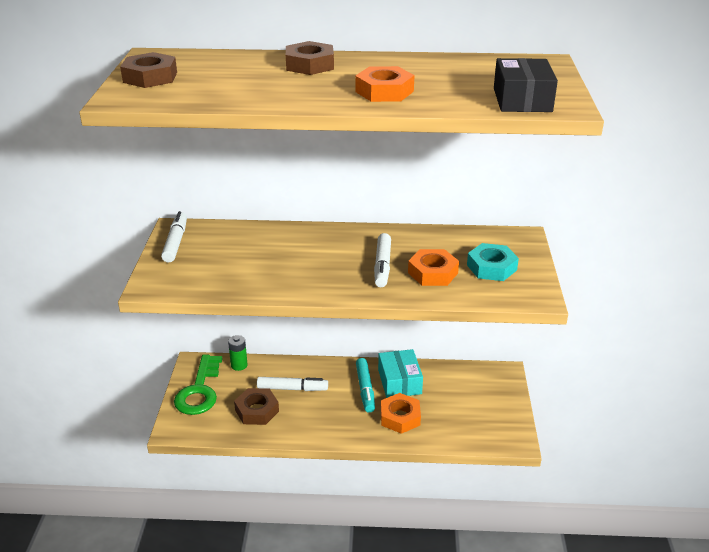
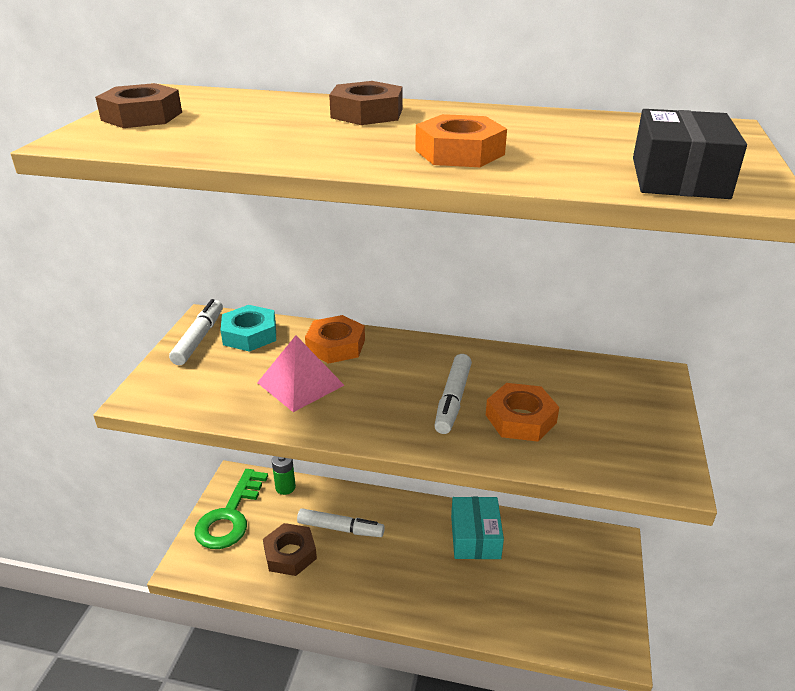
camera: 10 degrees right, 0 degrees up
turquoise marker [356,358,375,413] -> none
orange nut [381,393,421,434] -> orange nut moved to [305,315,365,364]
turquoise nut [467,243,519,281] -> turquoise nut moved to [220,305,276,352]
none -> pink pyramid [257,335,344,412]

